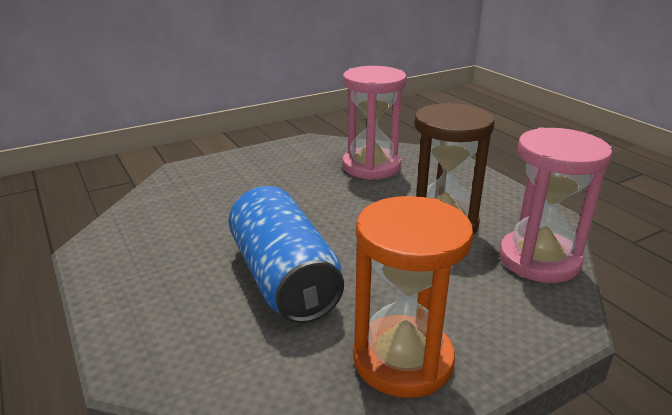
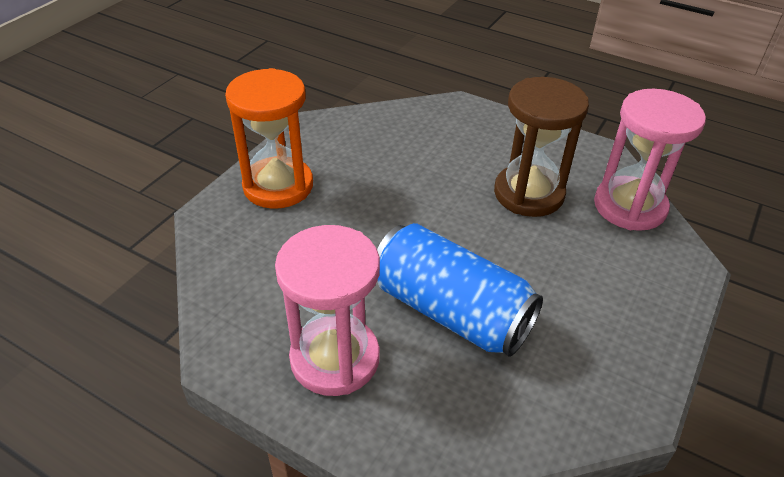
camera: 30 degrees left, 15 degrees up
pink hourglass [342,66,407,180] -> pink hourglass moved to [275,225,380,396]
orange hourglass [353,196,473,398] -> orange hourglass moved to [225,68,313,209]

